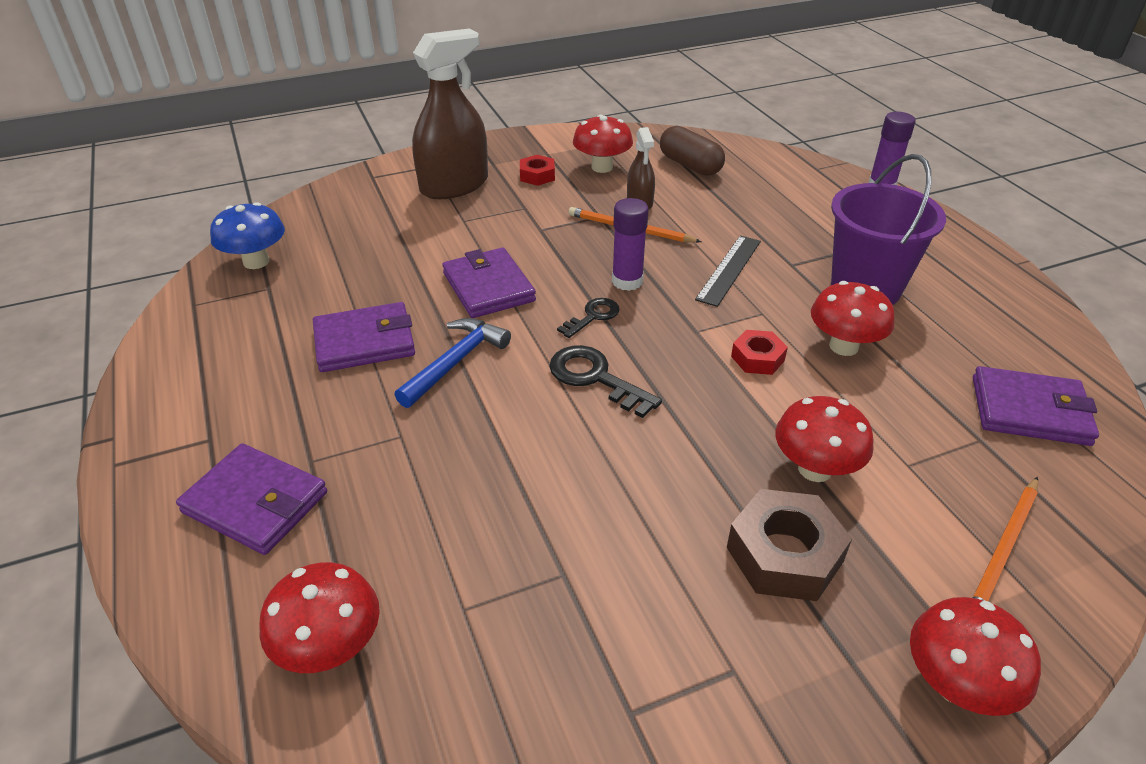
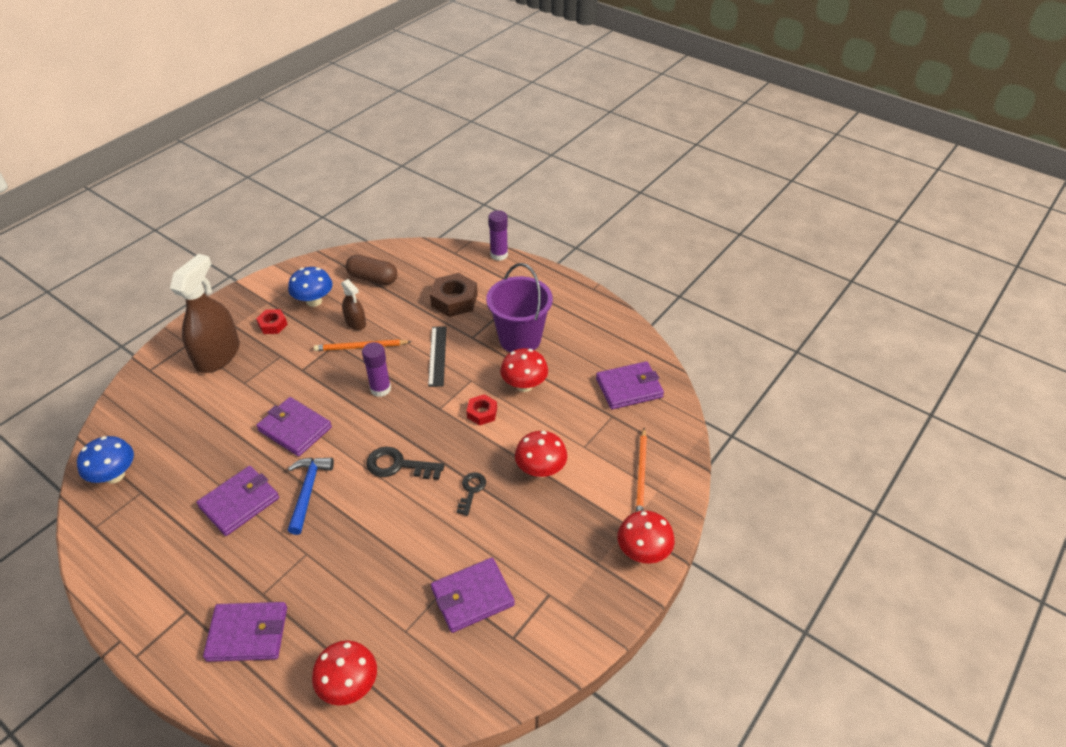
camera: 30 degrees left, 5 degrees up
black key [557,298,620,338] -> black key moved to [456,473,486,516]
red mushroom [573,115,633,173] -> blue mushroom [288,267,333,307]
brown nut [727,489,852,601] -> brown nut moved to [430,273,478,317]
none -> purple wallet [431,558,515,633]

